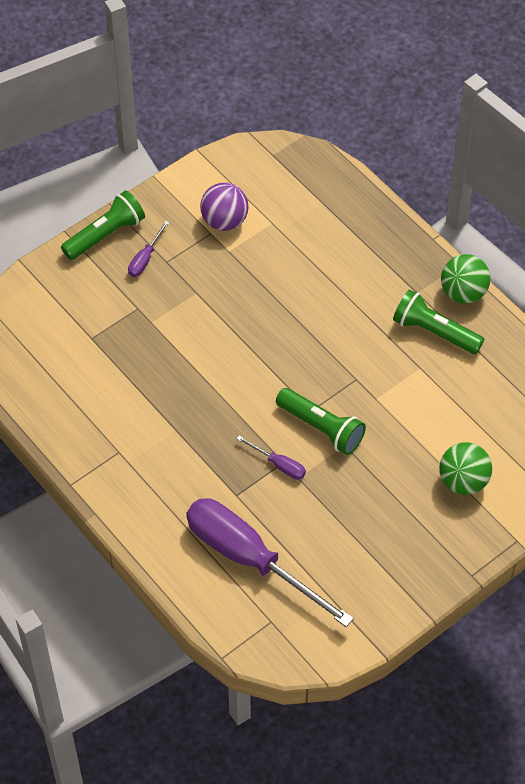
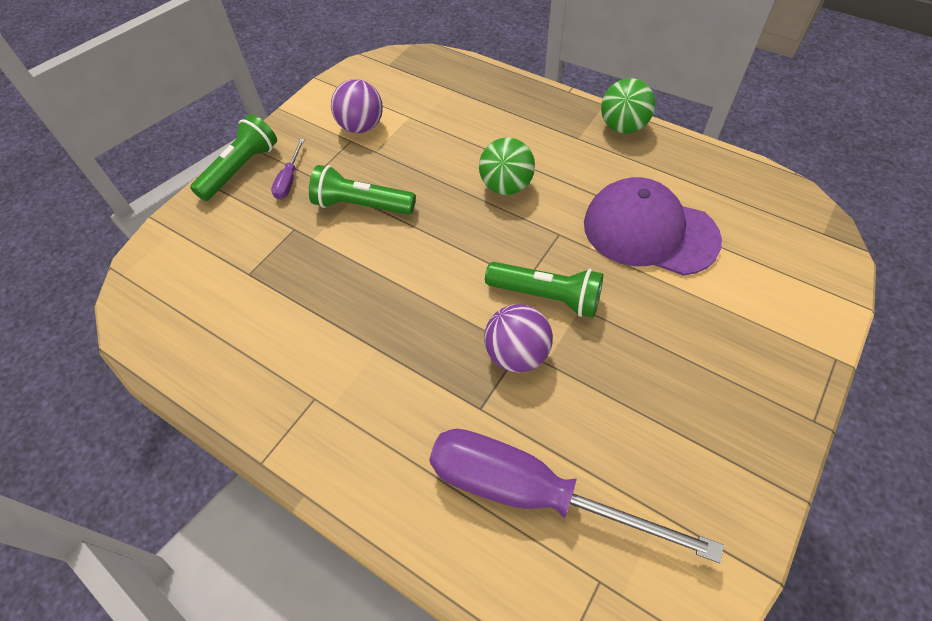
camera: 15 degrees left, 0 degrees up
purple screwdriver [237,436,306,480] -> purple ball [484,304,553,372]
green flashlight [393,290,484,354] -> green flashlight moved to [309,165,416,215]
green ball [439,442,492,495] -> green ball moved to [479,137,535,195]
none -> purple cap [584,177,722,276]

